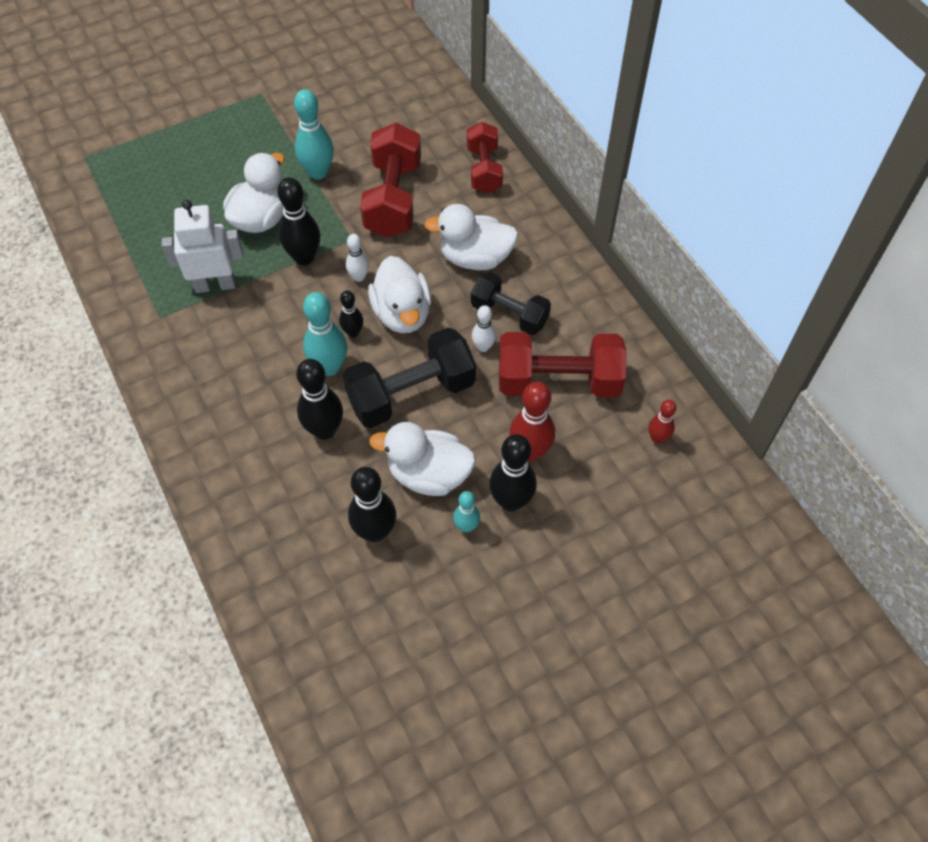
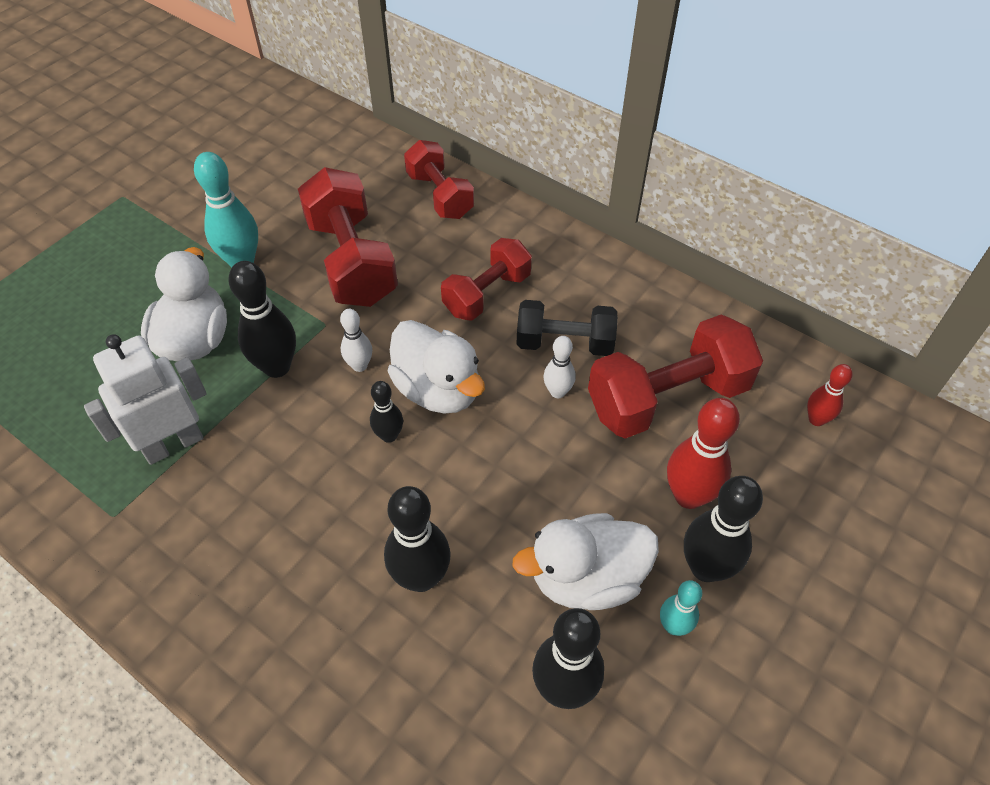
camera: 25 degrees left, 5 degrees down
turquoise bowling pin [303,292,347,376] -> none
black dumbbell [342,328,476,428] -> none
white duck [424,204,518,270] -> red dumbbell [441,238,532,321]

